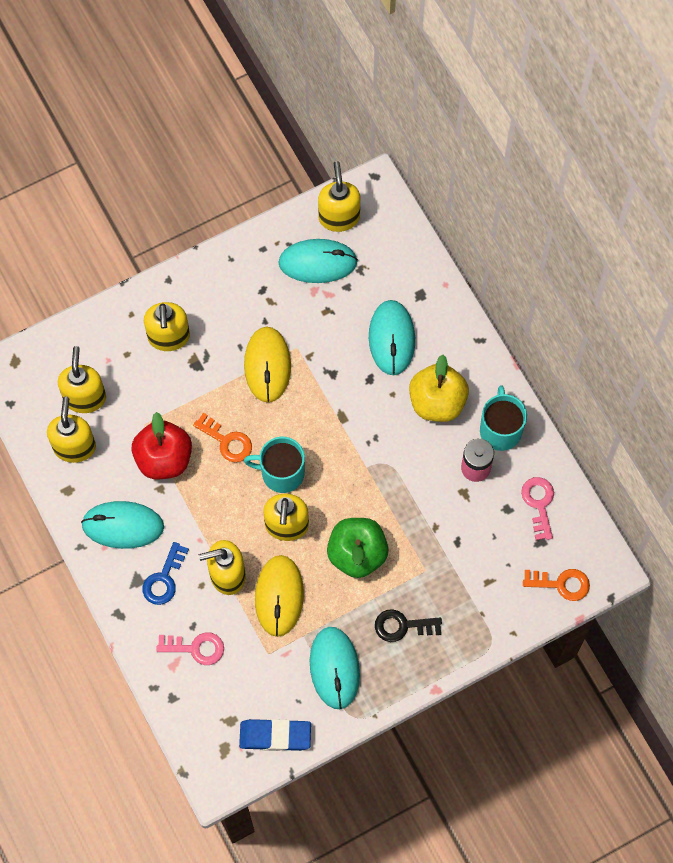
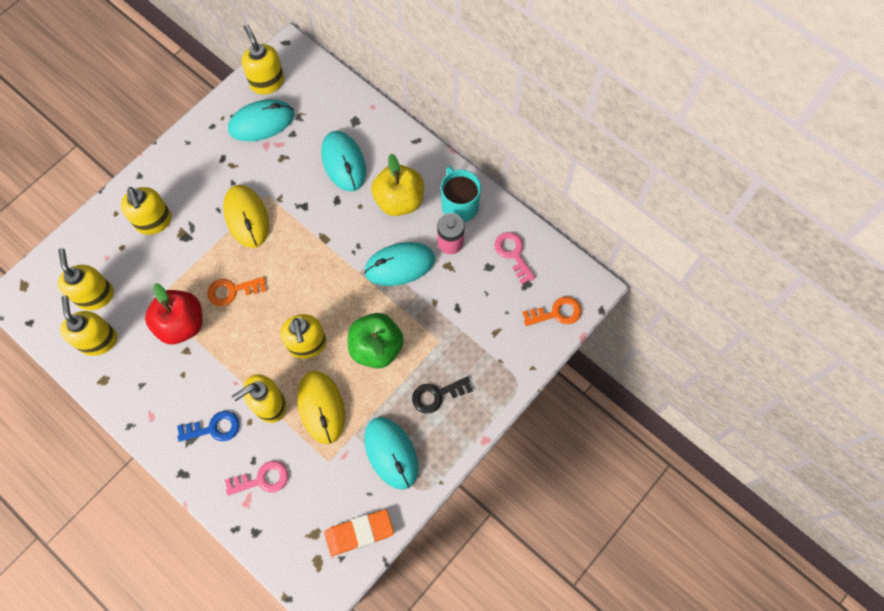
camera: 20 degrees left, 0 degrees up
turquoise mouse [81,501,164,549] -> turquoise mouse moved to [364,242,435,286]
blue key [143,542,189,605] -> blue key turned 105 degrees counterclockwise [177,411,240,442]
orange key [193,413,252,462] -> orange key turned 150 degrees clockwise [207,277,266,306]
blue eraser [239,719,311,751] -> orange eraser [324,510,394,556]
turquoise mug [244,437,305,493] -> none

